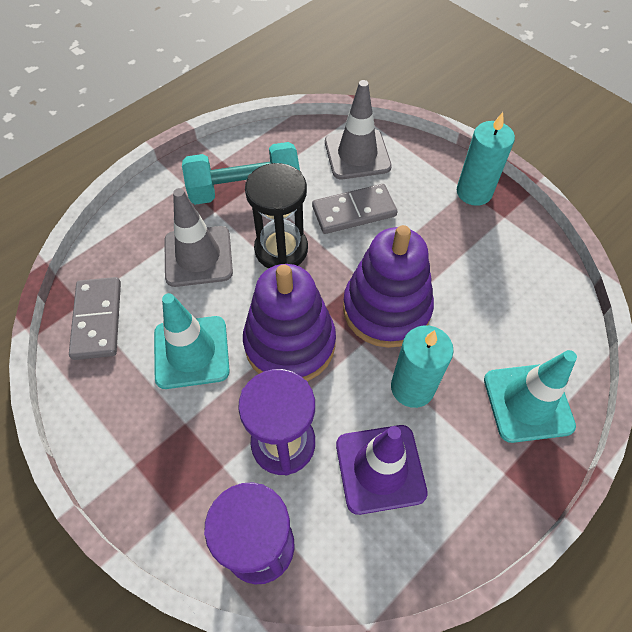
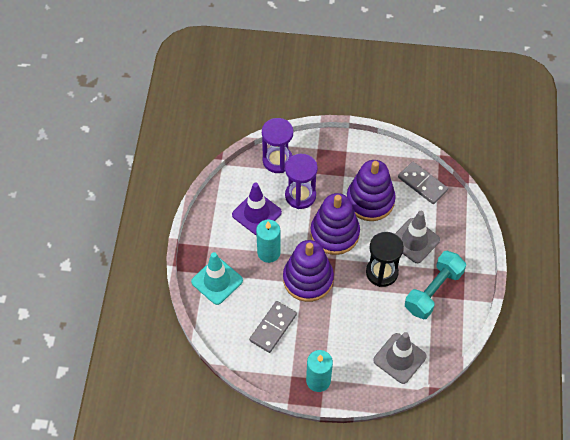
camera: 140 degrees right, 0 degrees up
turquoise traffic cone [154,293,230,389] -> purple stacking toy [347,160,396,221]
grey domino [312,184,397,234] -> grey domino moved to [249,301,297,353]

